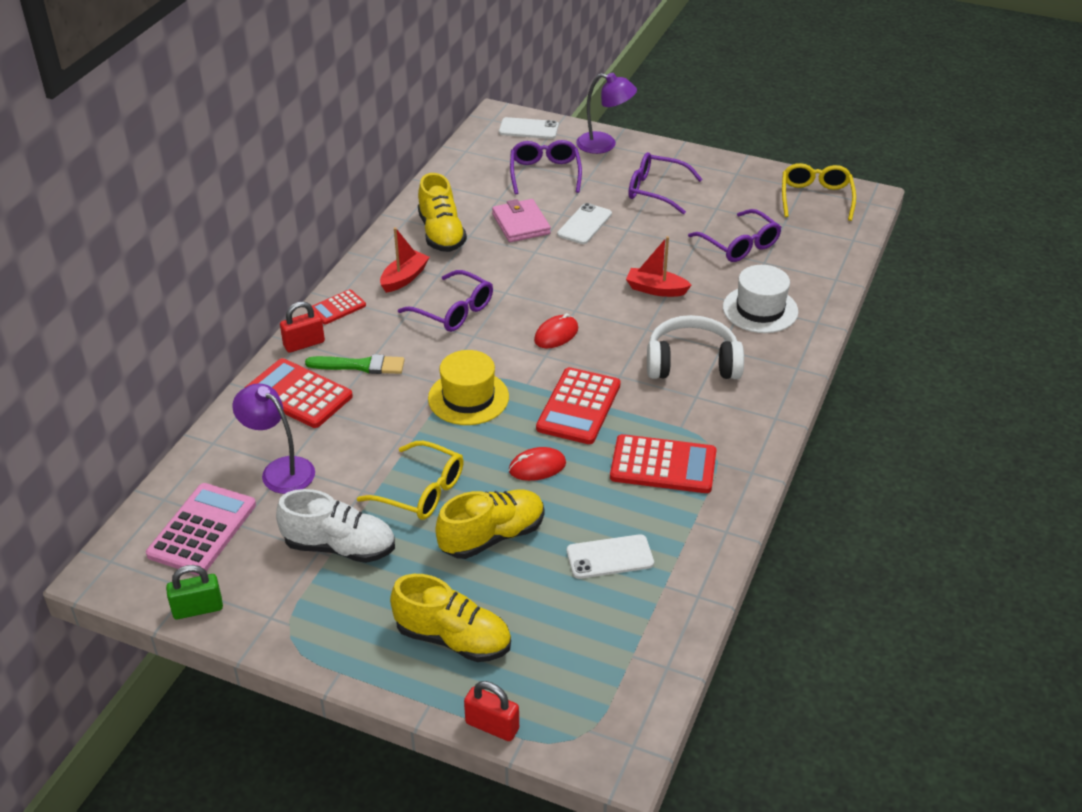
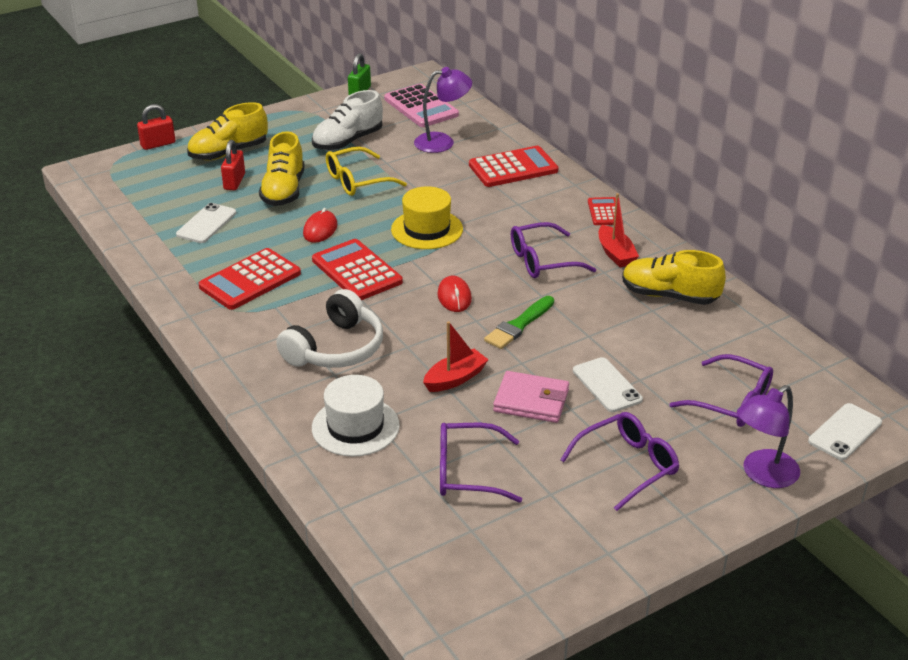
camera: 125 degrees right, 5 degrees down
red padlock [280,301,325,353] -> red padlock moved to [221,140,245,190]
green brush [305,354,405,374] -> green brush moved to [484,296,554,349]
pink wallet [492,199,551,242] -> pink wallet moved to [493,371,569,423]
yellow glasses [782,163,856,221] -> none

